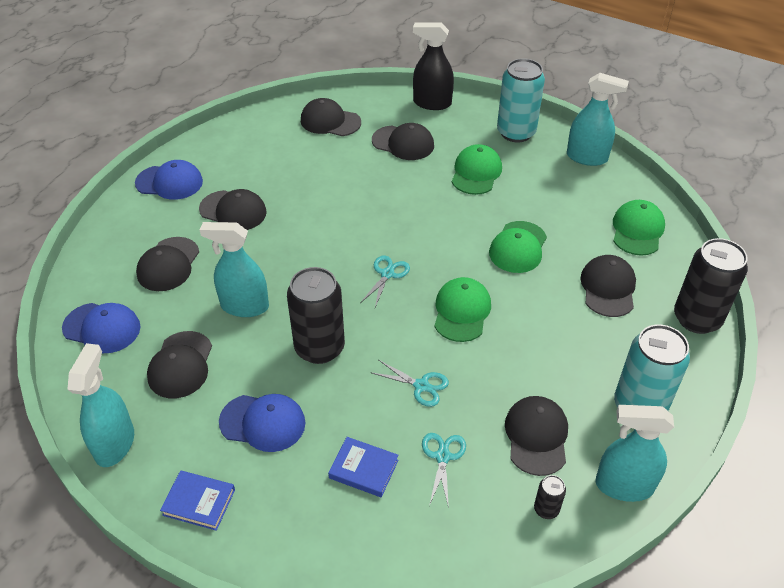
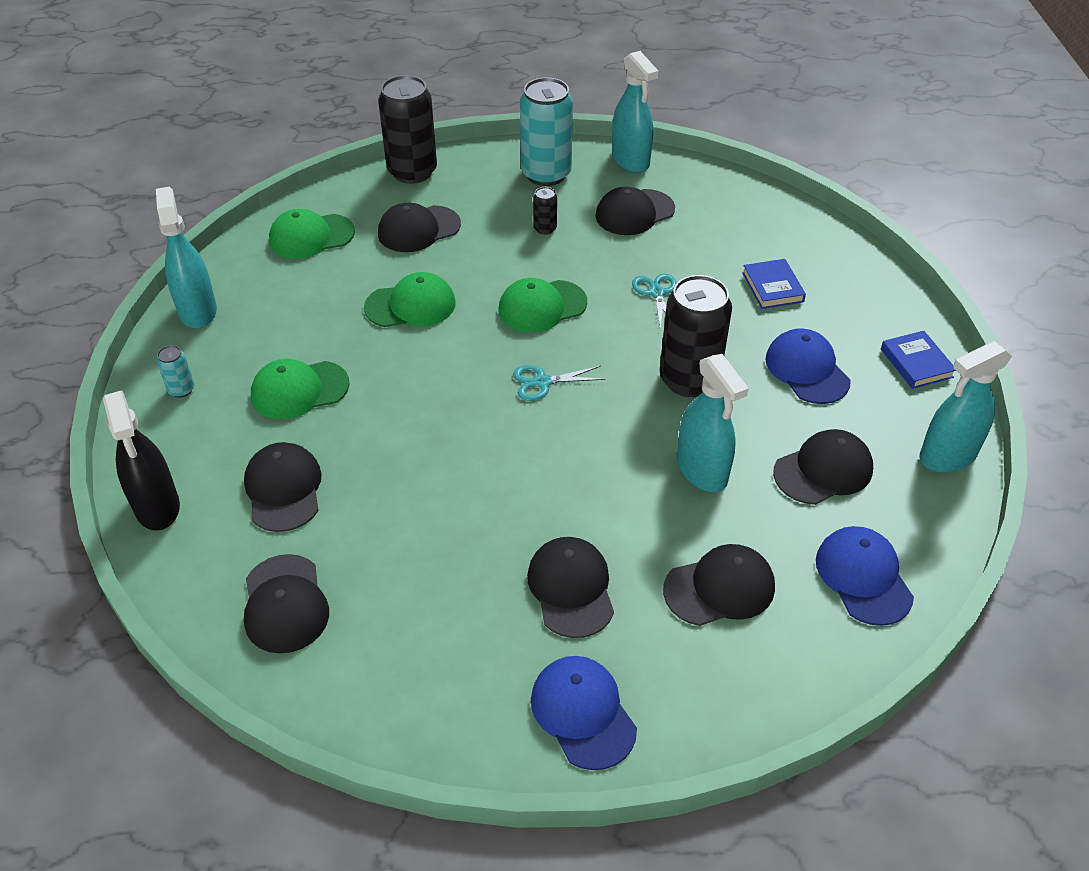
camera: 125 degrees left, 0 degrees up
turquoise scissors [422,433,466,508] -> none
turquoise can [497,58,545,142] -> turquoise can [157,345,194,398], size x0.44
black can [534,475,566,519] -> black can moved to [533,187,557,235]

